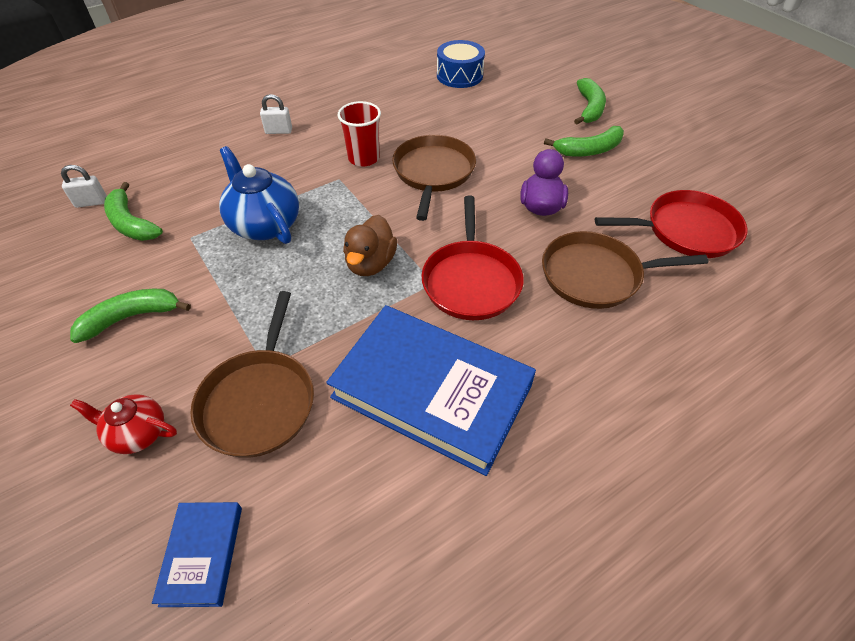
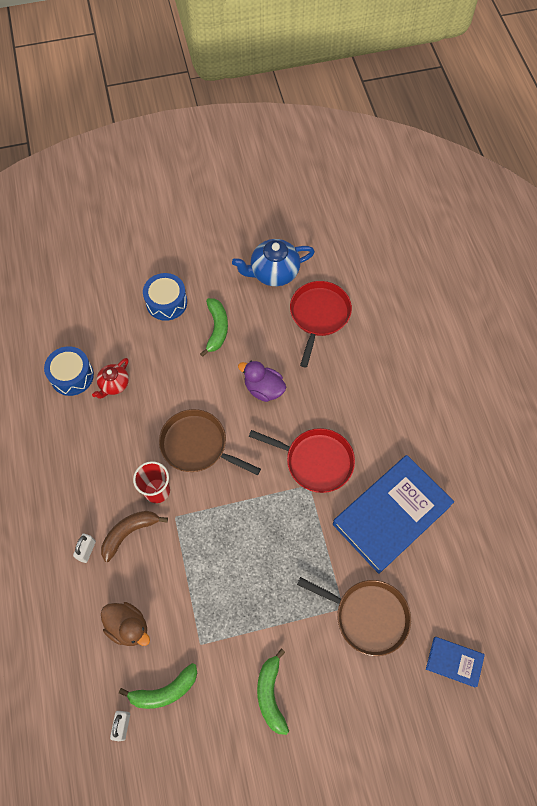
camera: 70 degrees left, 15 degrees up
red teapot [70,394,177,454] -> red teapot moved to [92,358,129,399]
blue teapot [219,146,299,244] -> blue teapot moved to [232,239,315,286]
brown duck [343,215,397,276] -> brown duck moved to [101,602,150,646]
brown pan [542,231,708,309] -> none
green banana [574,78,606,124] -> blue drum [143,273,187,321]
none -> brown banana [101,511,168,562]

